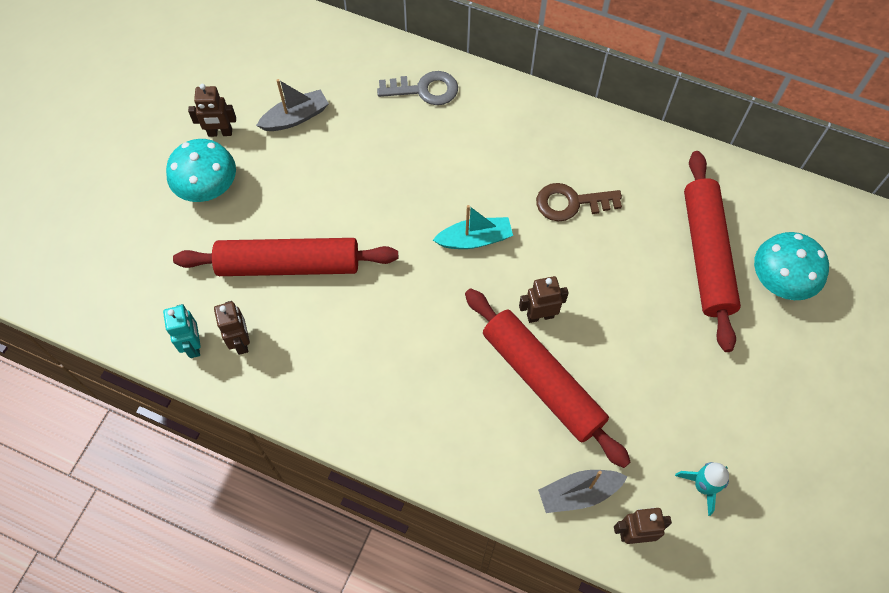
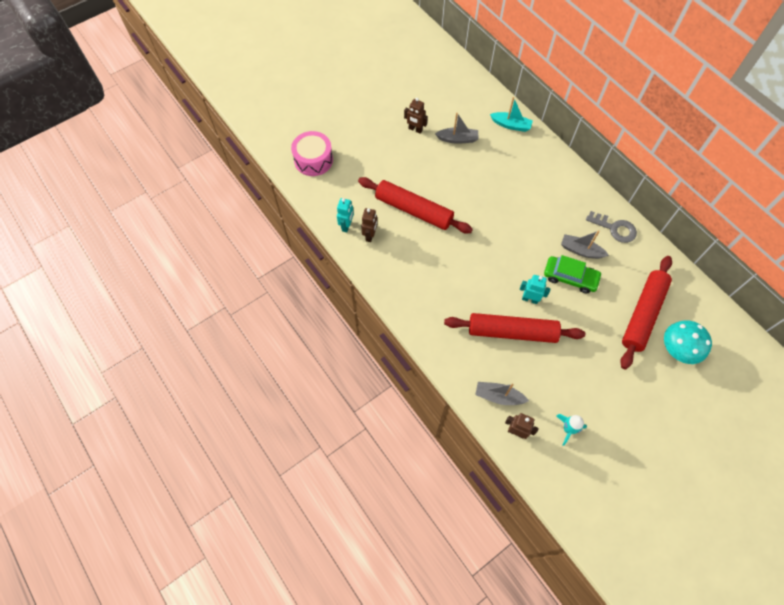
camera: 30 degrees right, 0 degrees up
turquoise mushroom [166,139,236,202] -> none
grey key [377,71,458,105] -> grey key moved to [586,211,637,243]
turquoise boat [433,205,513,249] -> turquoise boat moved to [490,97,533,132]
red rolling pin [465,288,630,468] -> red rolling pin turned 75 degrees counterclockwise [444,313,585,343]
brown robot [519,276,569,323] -> turquoise robot [520,275,551,304]
brown key [536,183,622,221] -> grey boat [561,230,609,259]
none -> pink drum [291,131,333,176]
none -> green car [544,255,602,293]

